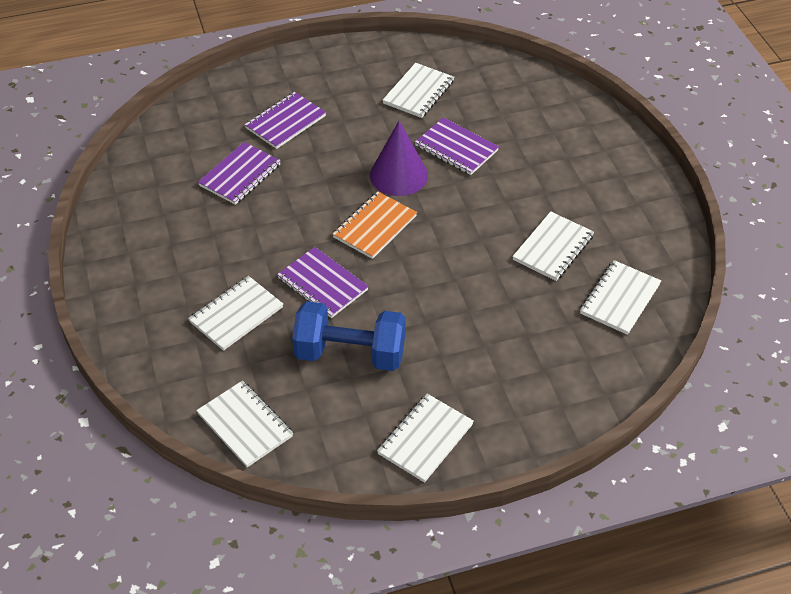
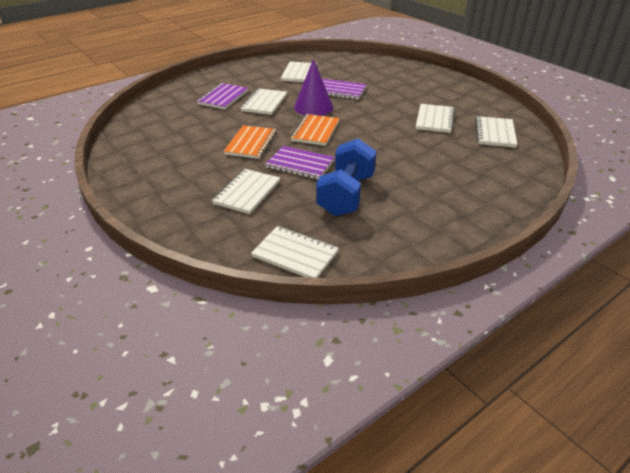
camera: 20 degrees left, 10 degrees down
purple notebook [198,142,281,205] -> none
blue dumbbell [292,301,406,371] -> blue dumbbell turned 60 degrees counterclockwise [316,138,376,216]
white notebook [377,394,474,483] -> white notebook moved to [241,88,287,115]
none -> orange notebook [224,125,277,159]

